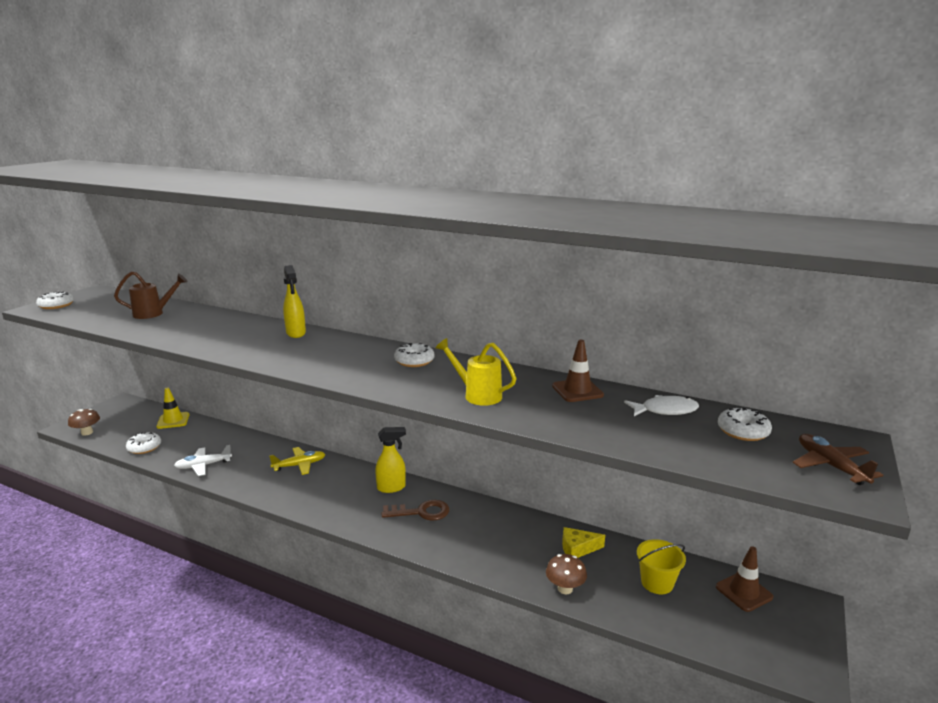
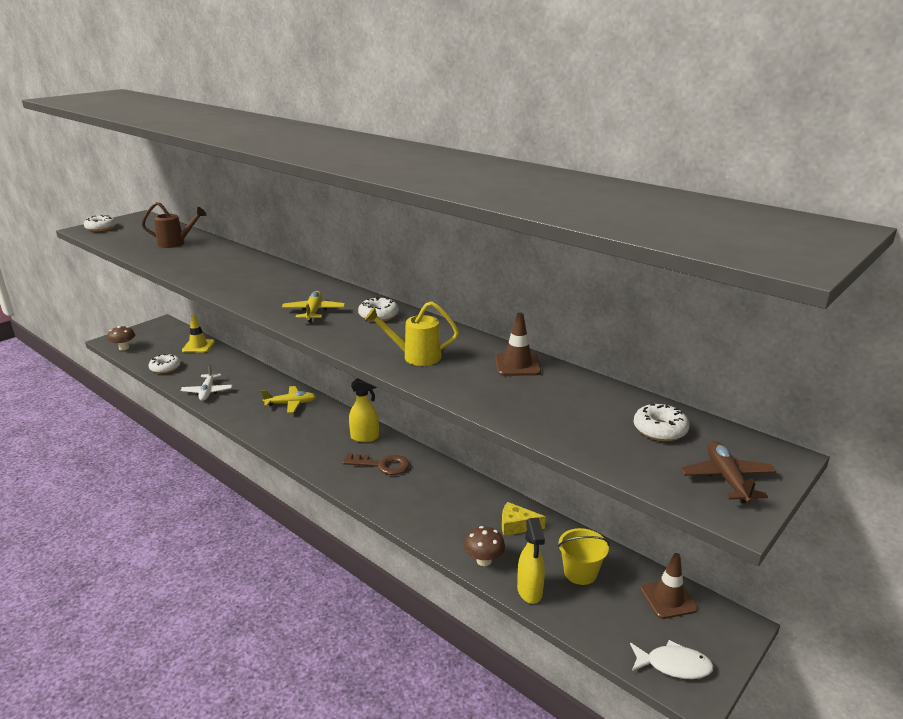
camera: 15 degrees right, 5 degrees up
white plane [174,445,232,476] -> white plane turned 90 degrees counterclockwise [180,365,233,401]
yellow spray bottle [283,265,306,338] -> yellow spray bottle moved to [517,518,545,604]
yellow watering can [436,338,517,406] -> yellow watering can turned 45 degrees counterclockwise [365,301,459,366]
white fish [624,395,699,416] -> white fish moved to [630,640,713,679]
none -> yellow plane [282,291,345,323]

